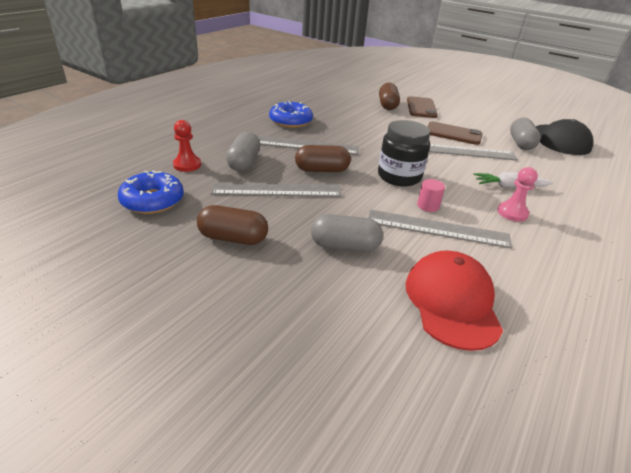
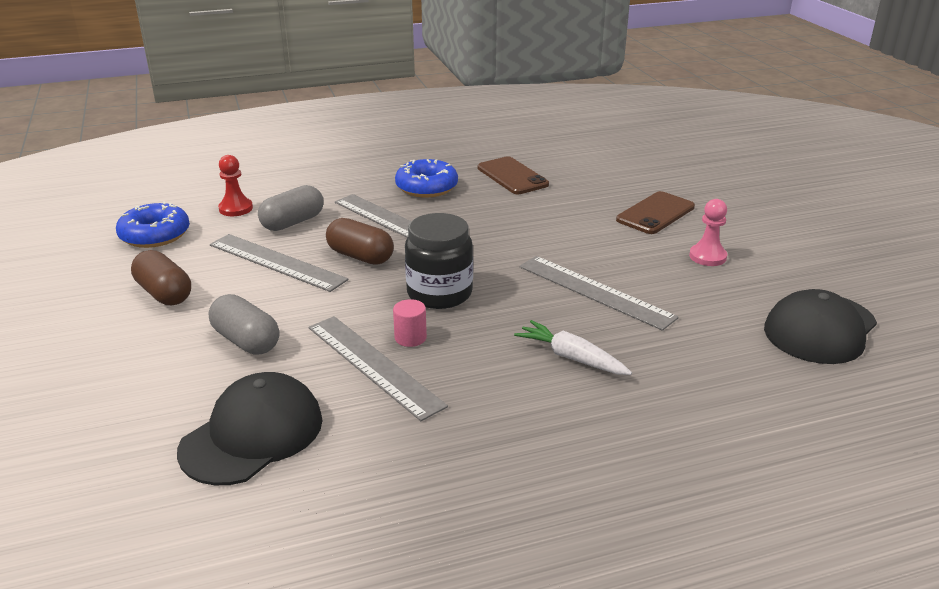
camera: 40 degrees right, 5 degrees down
brown capsule [379,83,400,110] -> none
red cap [406,251,503,351] -> black cap [177,372,323,485]
brown phone [427,121,483,145] -> brown phone moved to [478,156,549,194]
pink pawn [497,167,538,222] -> pink pawn moved to [689,199,727,266]
grey capsule [510,118,541,150] -> none

